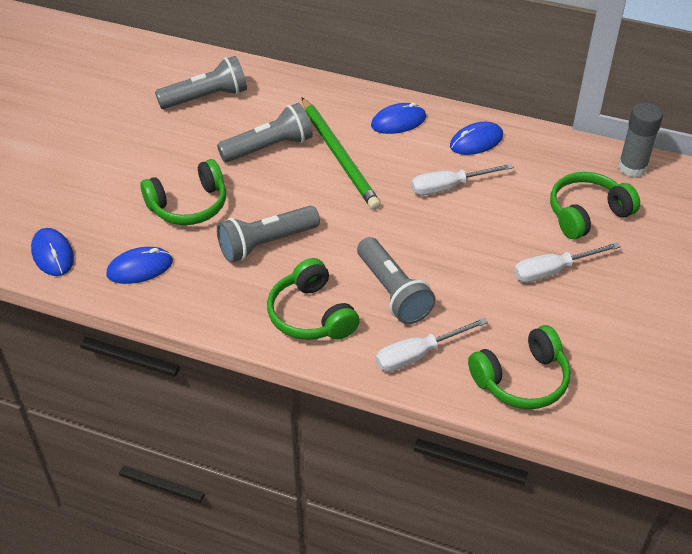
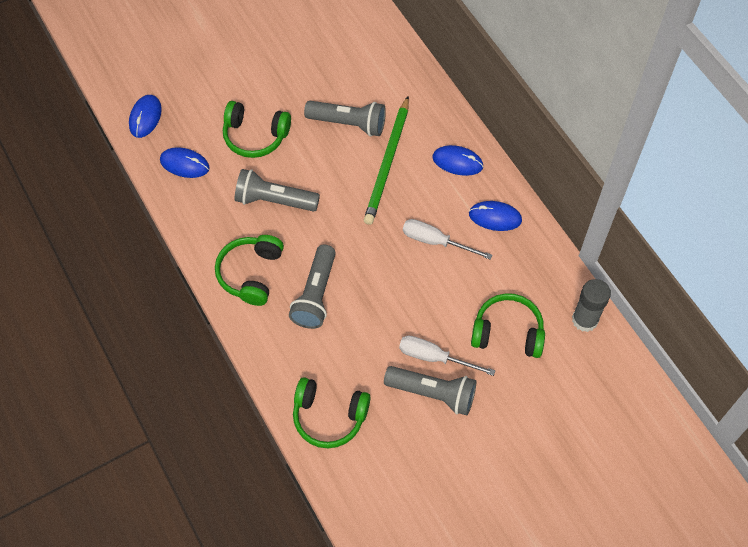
camera: 40 degrees right, 15 degrees up
grey flashlight [155,56,247,109] -> grey flashlight moved to [384,366,476,415]
white screwdriver [376,318,488,372] -> none

